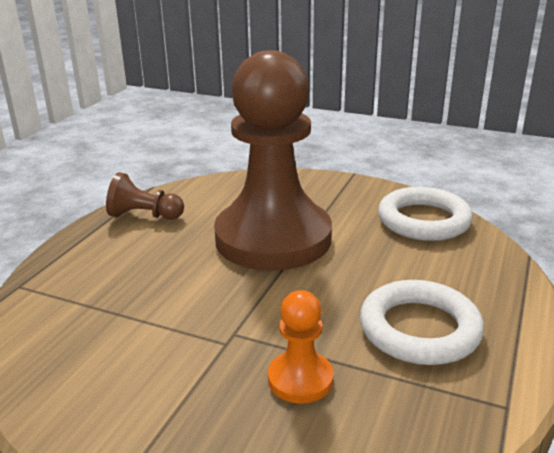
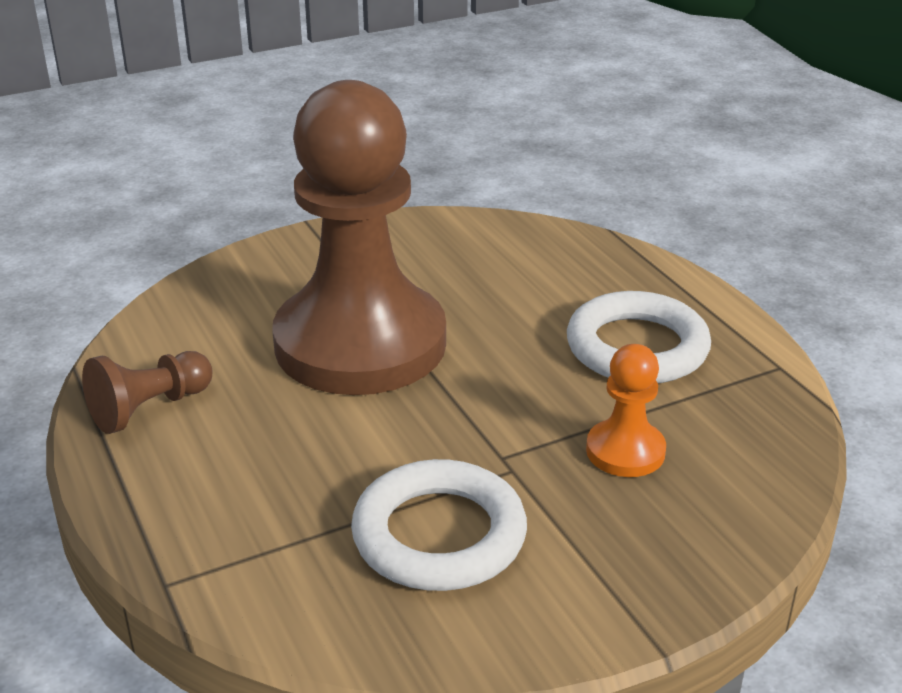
camera: 50 degrees left, 5 degrees up
white ring [378,187,473,241] -> white ring moved to [351,459,527,591]

